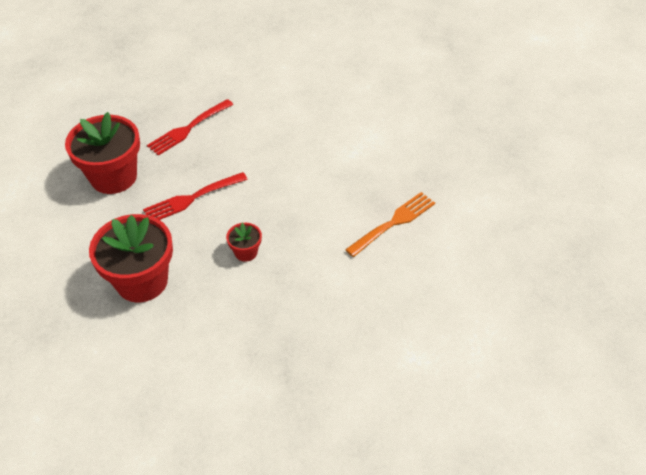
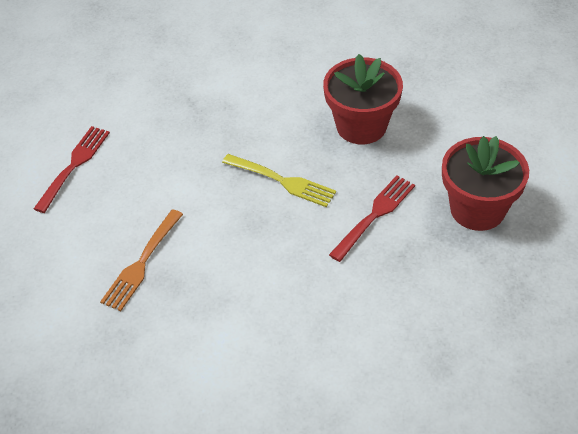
camera: 160 degrees right, 0 degrees up
red fork [147,99,233,156] -> red fork moved to [34,126,110,213]
red flower pot [226,223,262,262] -> yellow fork [222,154,336,207]

